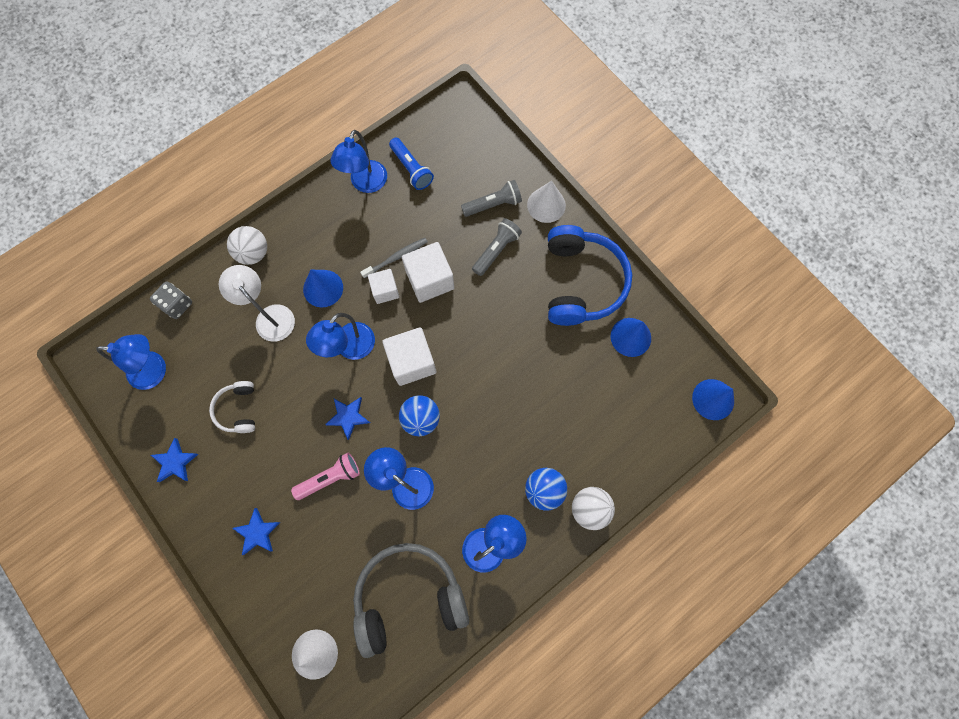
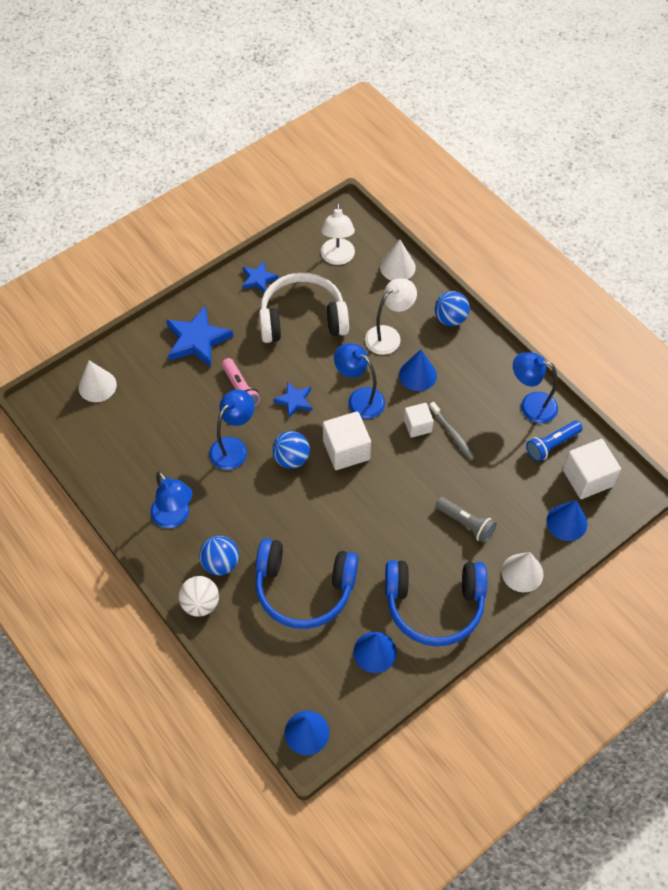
camera: 90 degrees right, 15 degrees down
blue lamp [96,334,166,390] -> white lamp [321,203,355,265]
grey dice [150,281,192,319] -> white cone [380,240,416,281]
white headphones [209,381,255,433] -> white headphones [259,272,349,343], size x1.99
white ball [227,226,267,265] -> blue ball [435,291,470,326]
blue star [232,508,280,555] -> blue star [166,306,233,367], size x1.77
grey headphones [353,543,469,658] -> none
white cube [402,242,454,303] -> white cube moved to [563,439,621,499]
grey flashlight [461,180,522,217] -> none
none -> blue headphones [255,538,358,629]
none -> blue cone [547,500,587,541]

